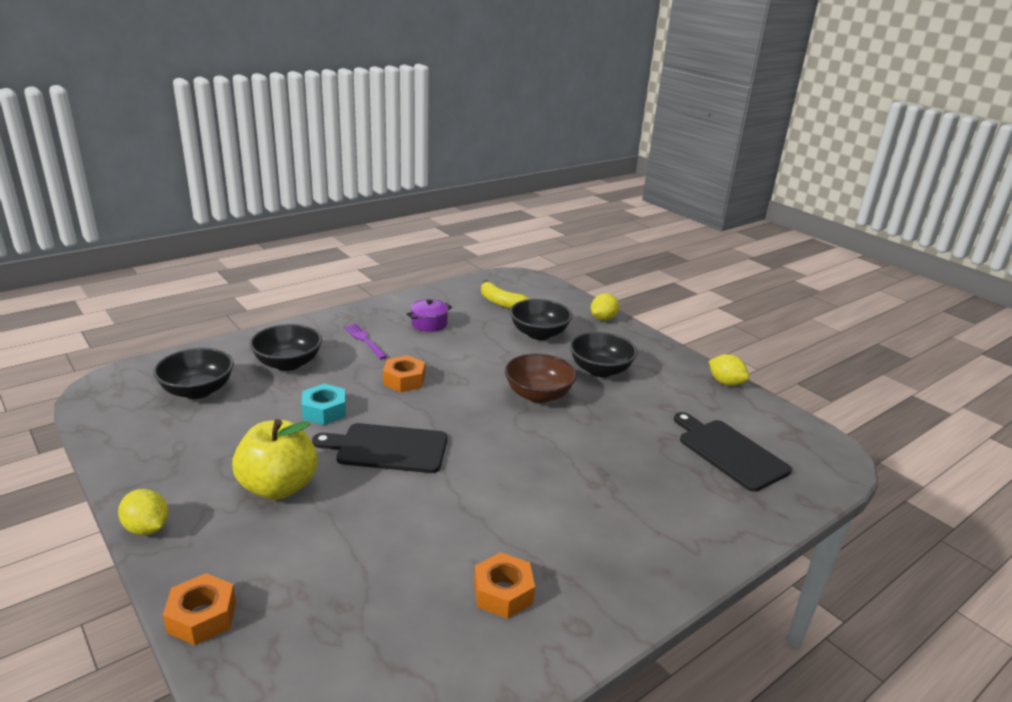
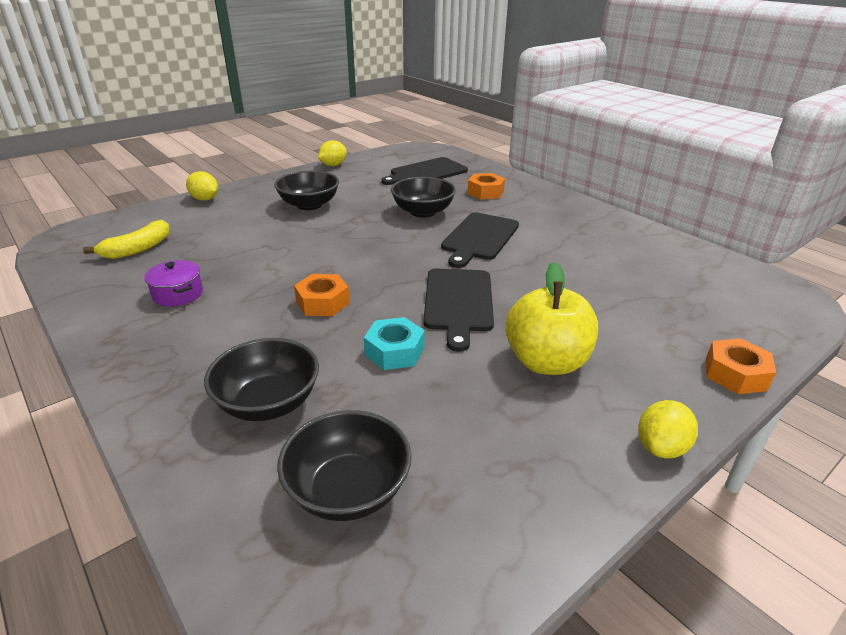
camera: 90 degrees left, 5 degrees up
purple fork [344,323,387,359] -> none
orange nut [474,552,535,619] -> orange nut moved to [467,173,505,199]
brown bowl [505,354,577,403] -> none
black bowl [510,299,572,340] -> black bowl moved to [391,177,456,218]
none -> black cutting board [441,212,519,268]

